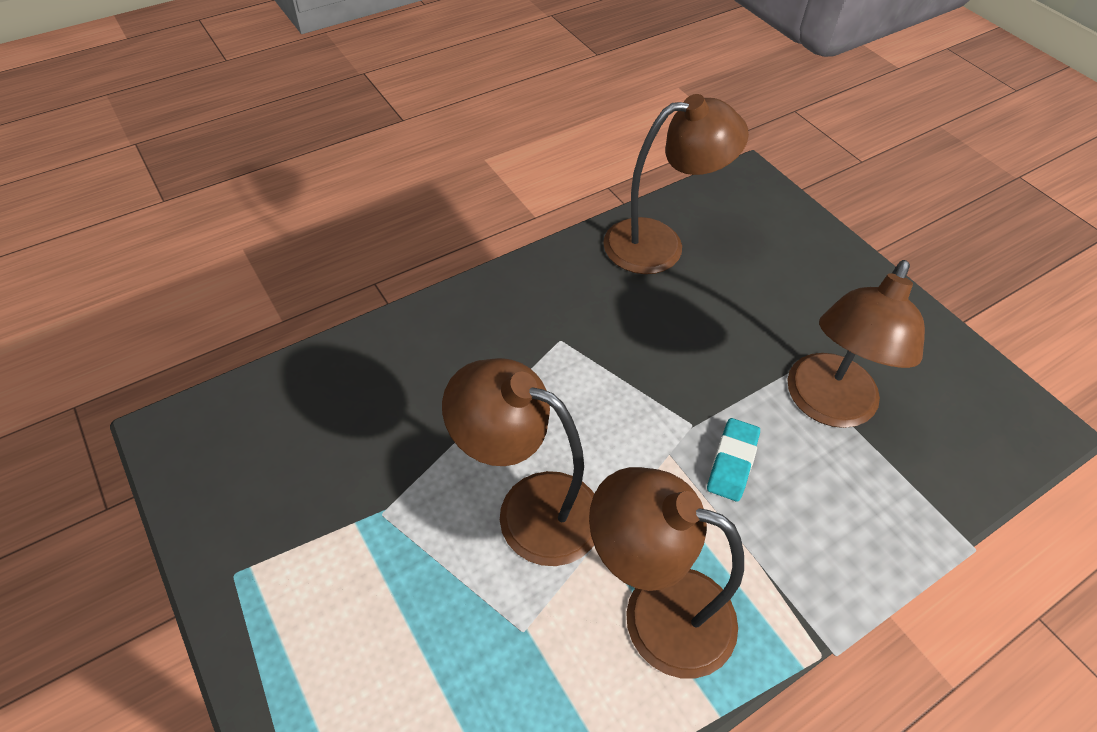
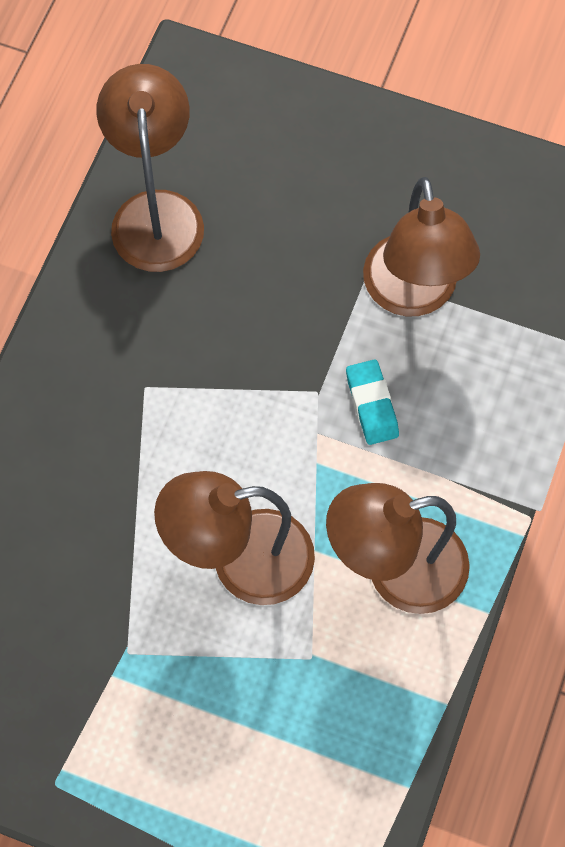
camera: 35 degrees left, 15 degrees up
brown lamp [603,94,749,274] -> brown lamp turned 45 degrees counterclockwise [96,64,204,272]

